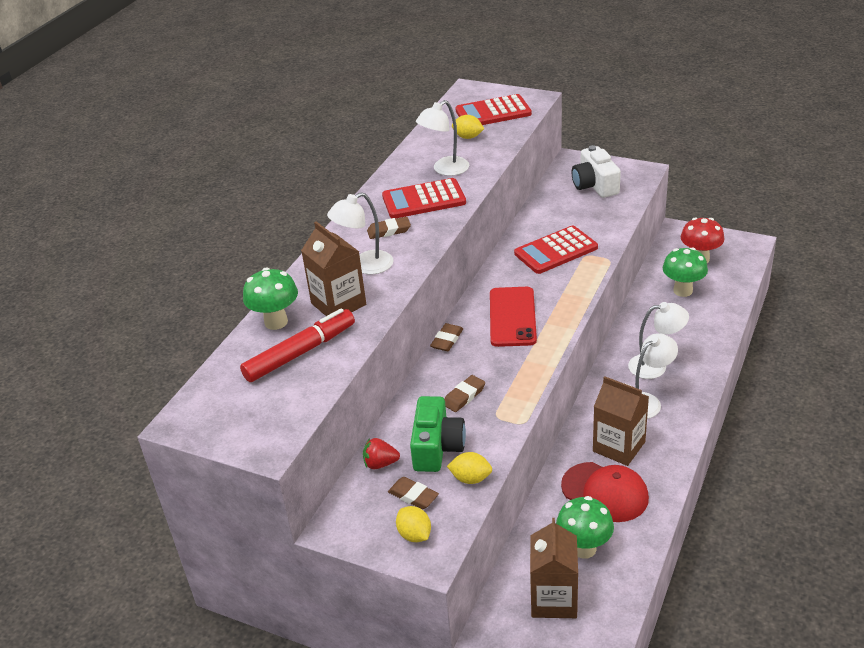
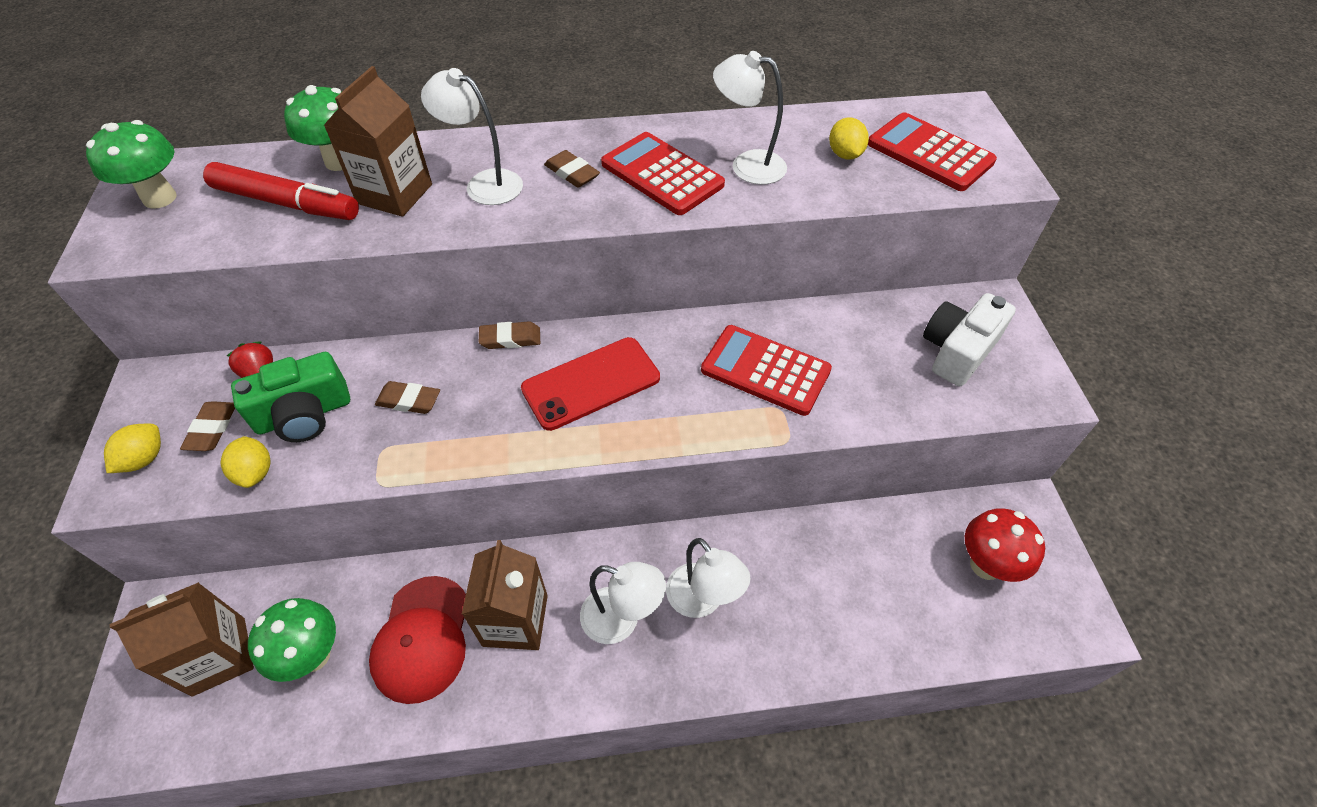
camera: 55 degrees right, 15 degrees up
green mushroom [663,247,708,297] -> green mushroom moved to [86,120,177,209]

